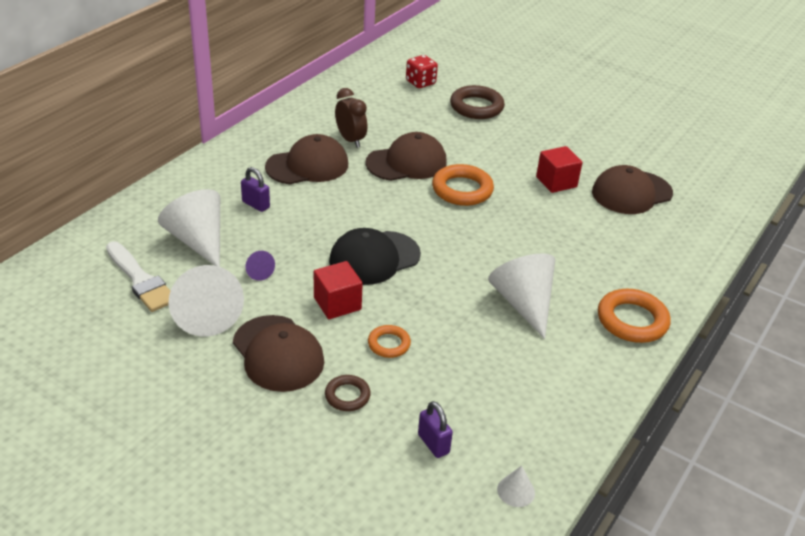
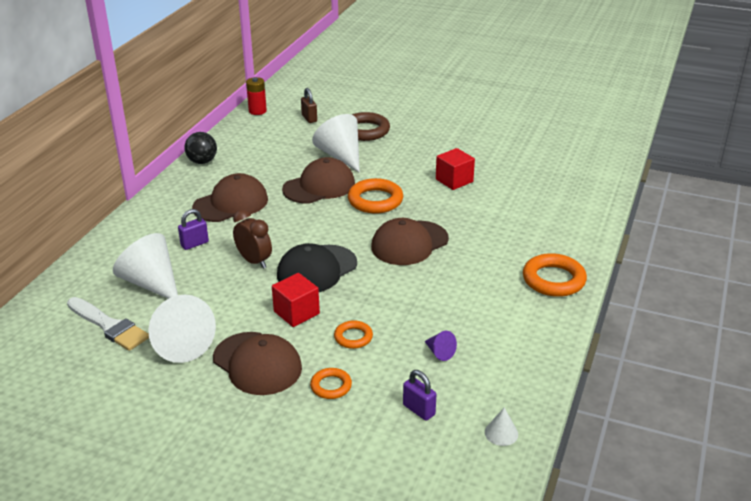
camera: 10 degrees left, 5 degrees down
purple padlock [241,167,270,212] -> purple padlock turned 60 degrees counterclockwise [178,209,209,250]
purple cone [246,251,275,281] -> purple cone moved to [424,331,457,361]
brown ring [325,375,371,411] -> orange ring [310,368,352,399]
brown clock [335,88,367,148] -> brown clock moved to [233,209,272,269]
red dice [406,55,438,88] -> brown padlock [301,88,317,123]
white cone [488,253,555,339] -> white cone moved to [312,114,360,173]
brown cap [592,165,673,214] -> brown cap moved to [371,218,449,265]
none -> black ball [184,132,217,164]
none -> red battery [246,77,267,115]

